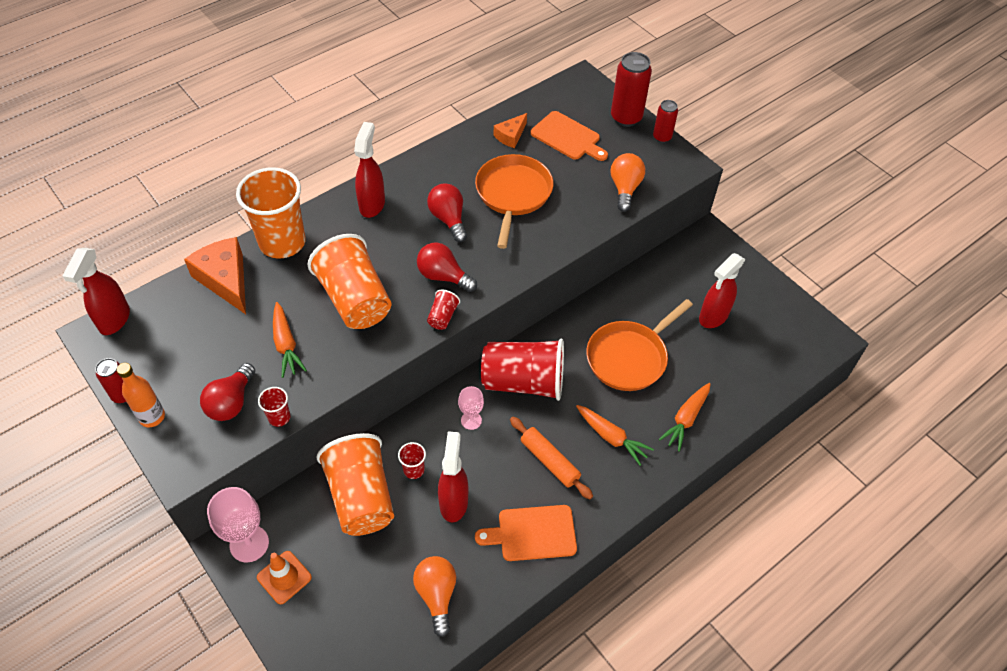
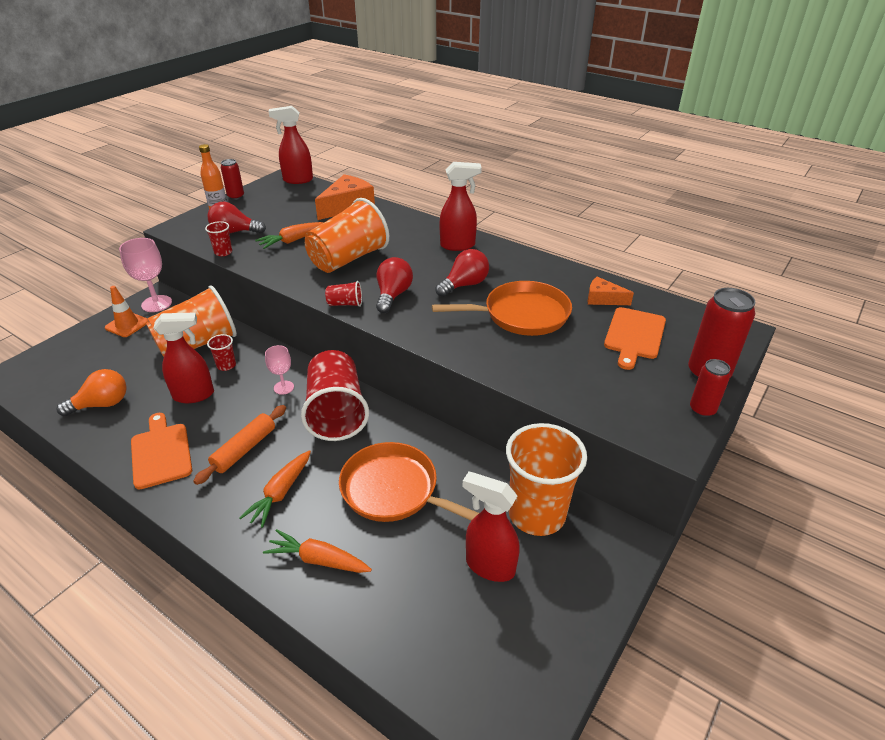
camera: 75 degrees right, 15 degrees down
orange cup [236,167,306,259] -> orange cup moved to [506,423,587,536]
orange light bulb [610,153,645,212] -> none

